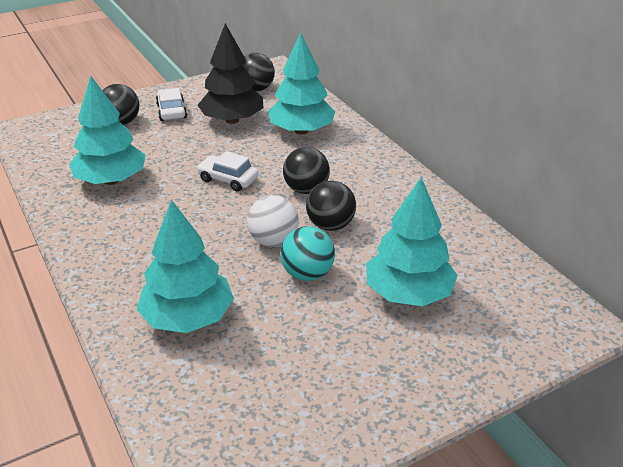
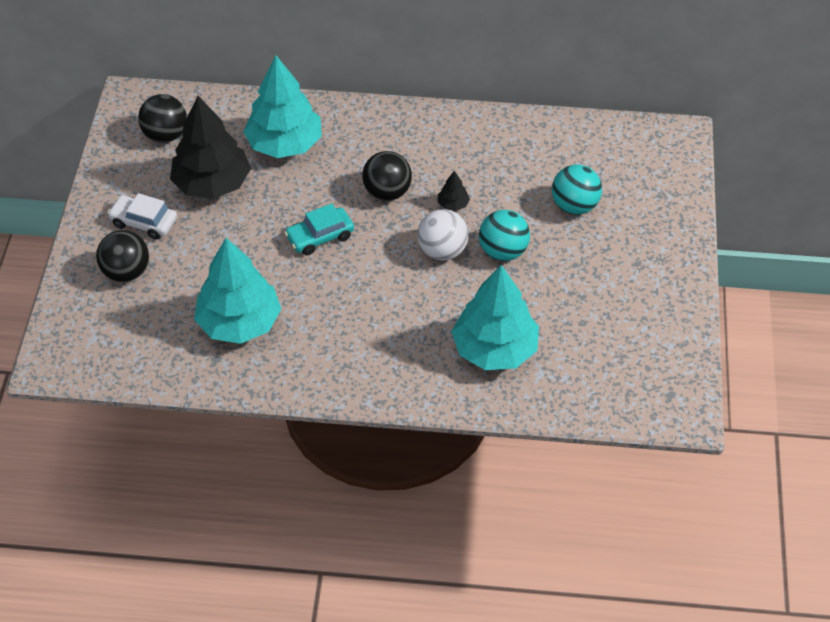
camera: 55 degrees left, 15 degrees up
white car [197,151,259,191] -> turquoise car [284,203,354,255]
black ball [306,181,356,231] -> black tree [438,171,470,211]
turquoise tree [366,177,458,306] -> turquoise ball [552,164,602,215]

